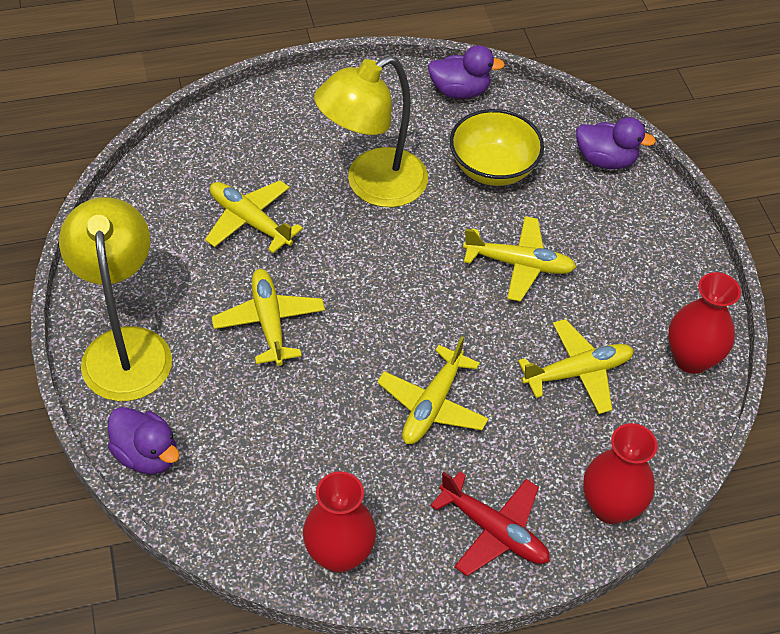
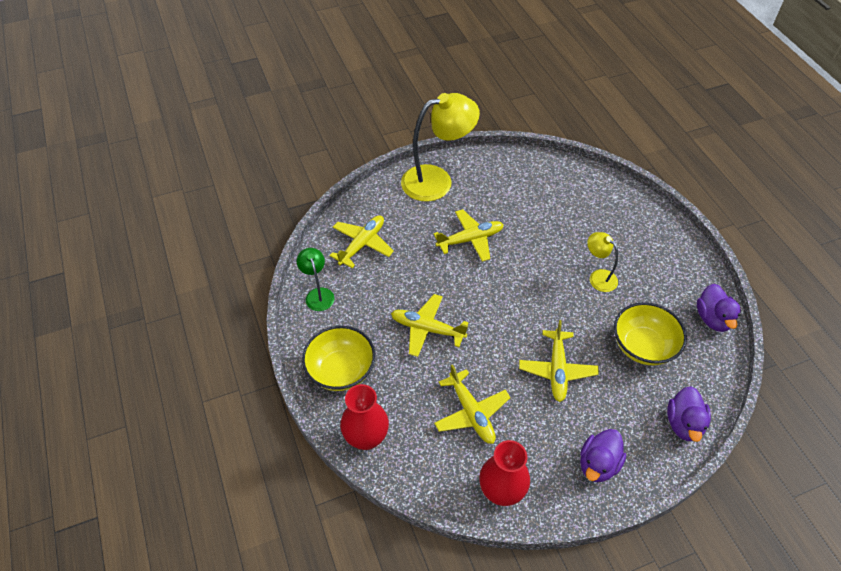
camera: 85 degrees right, 0 degrees up
purple duck [108,407,180,474] -> purple duck moved to [580,429,626,482]
yellow plane [205,180,303,253] -> yellow plane moved to [329,215,394,268]
red vase [303,471,376,573] -> green lamp [297,248,334,311]
yellow lamp [314,56,428,207] -> yellow lamp [587,232,618,292], size x0.51
red plane [430,471,550,576] -> yellow bowl [302,326,375,391]

